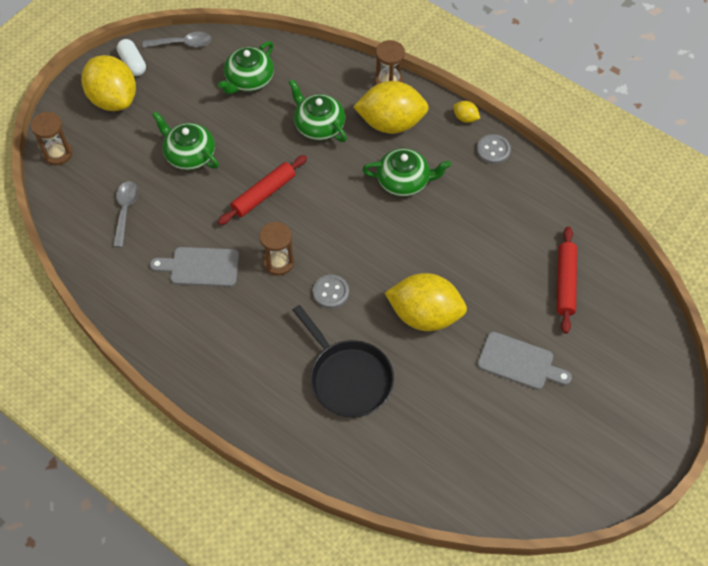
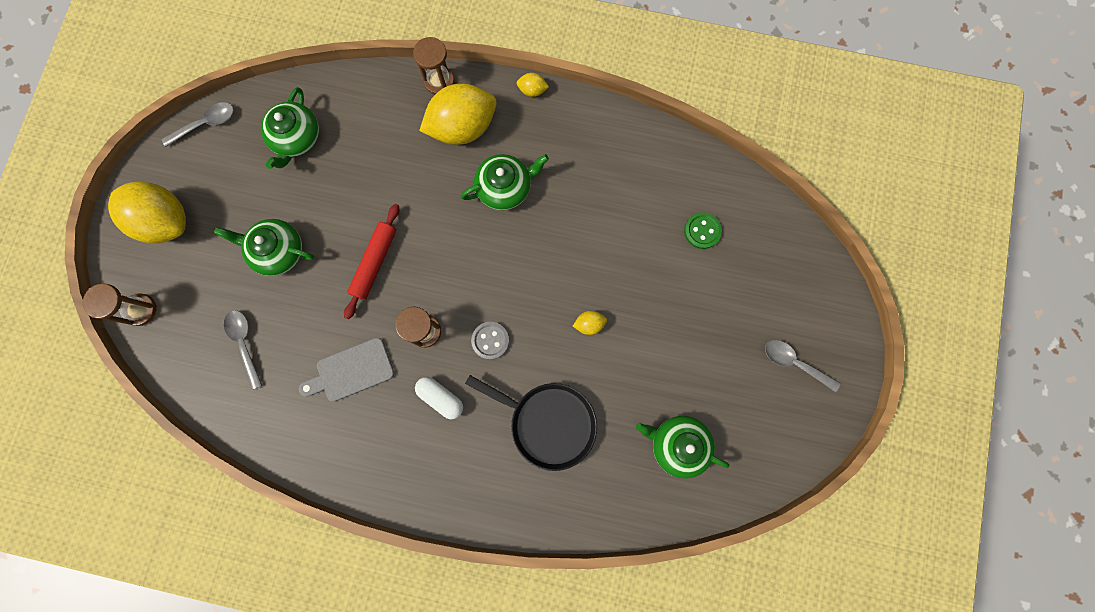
camera: 25 degrees left, 20 degrees up
white capsule [117,39,146,76] -> white capsule moved to [415,377,463,419]
green teapot [288,79,347,142] -> green teapot moved to [636,416,729,479]
yellow lemon [385,273,467,331] -> yellow lemon [573,311,607,335], size x0.41
grey button [477,134,511,164] -> none
grey cutting board [477,332,572,390] -> none
red rolling pin [557,226,577,334] -> green button [684,212,722,249]
none -> grey spoon [765,340,841,392]

